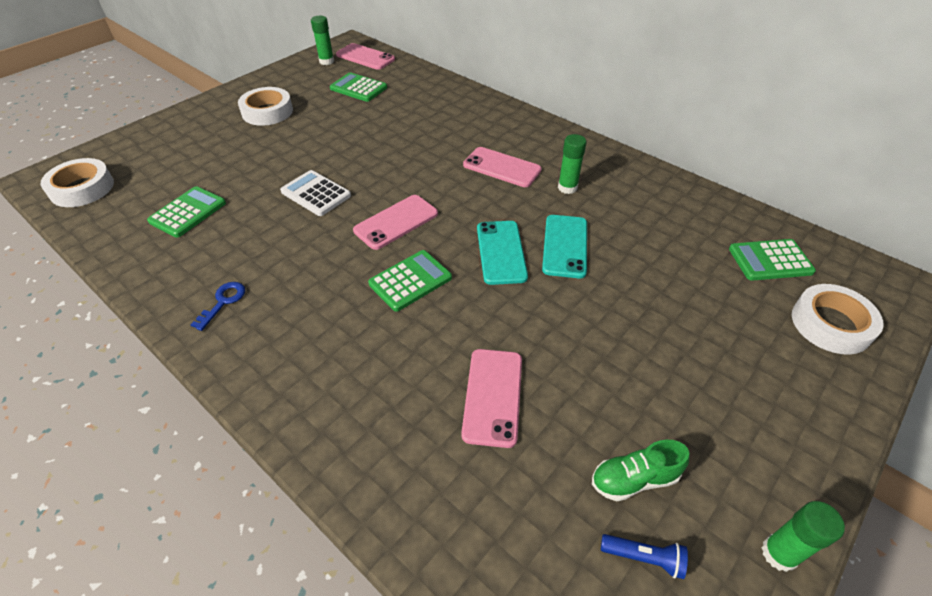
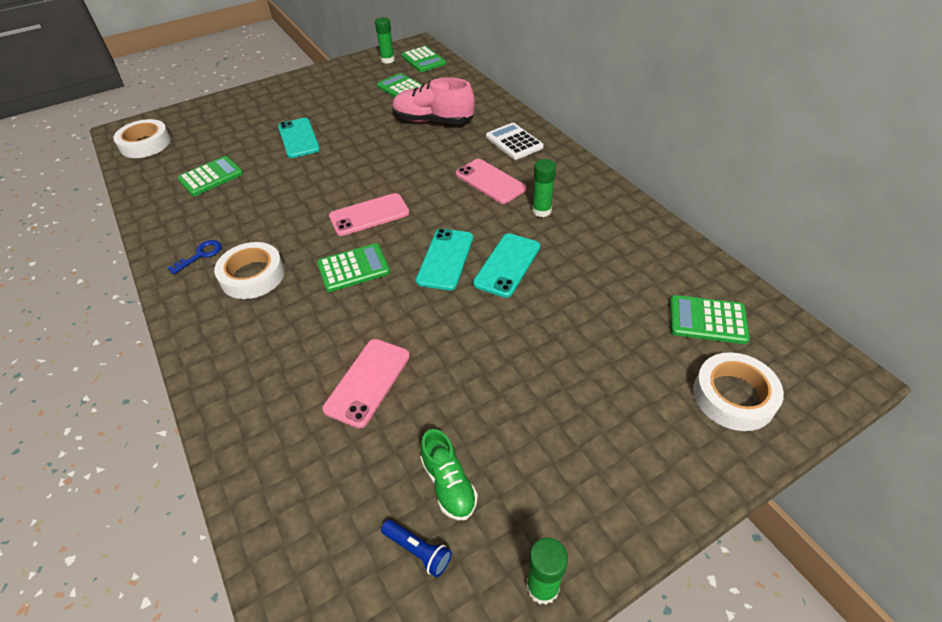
camera: 20 degrees right, 0 degrees up
white tape [238,87,293,126] -> white tape moved to [214,242,285,299]
white calculator [280,170,351,216] -> white calculator moved to [486,123,544,160]
pink phone [336,43,395,70] -> green calculator [401,46,446,72]
green shoe [592,439,690,501] -> green shoe turned 120 degrees counterclockwise [420,429,478,520]
none -> turquoise phone [278,118,320,158]
none -> pink shoe [392,77,475,124]

